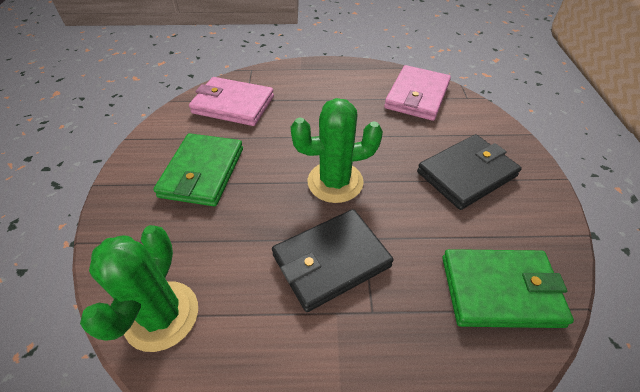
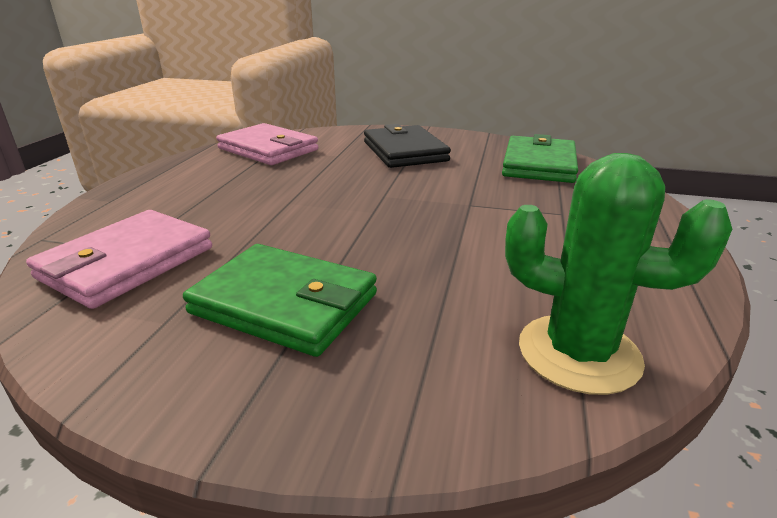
camera: 75 degrees left, 20 degrees down
black wallet [272,209,393,312] -> none
green cactus [291,98,383,203] -> none

